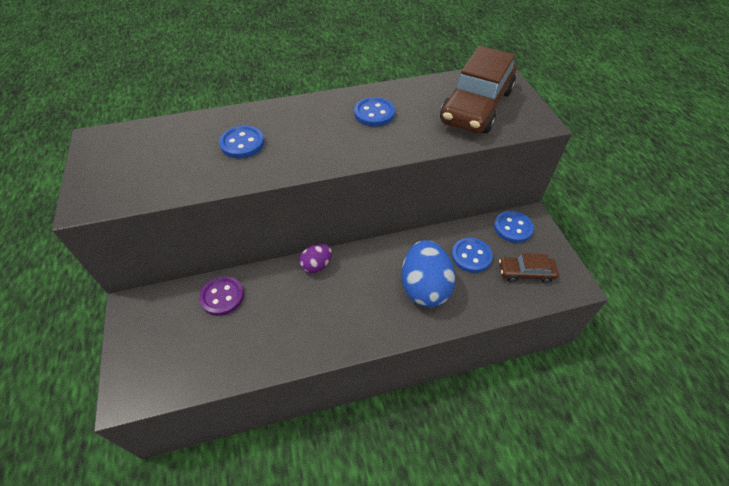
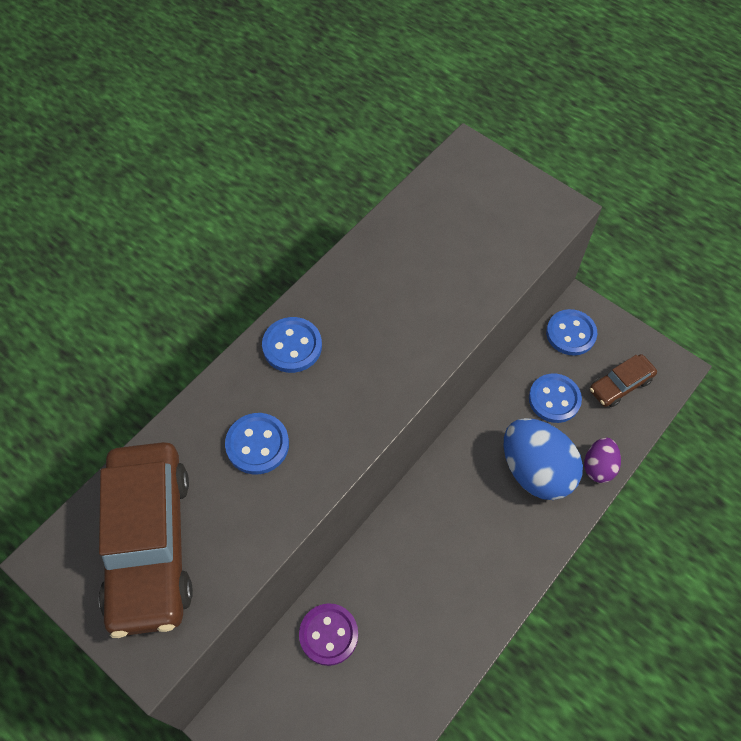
camera: 35 degrees left, 10 degrees up
purple egg [299,244,332,273] -> purple egg moved to [584,438,621,483]
blue button [354,97,395,127] -> blue button moved to [262,317,322,373]
brown car [440,46,516,134] -> brown car moved to [99,442,193,638]

